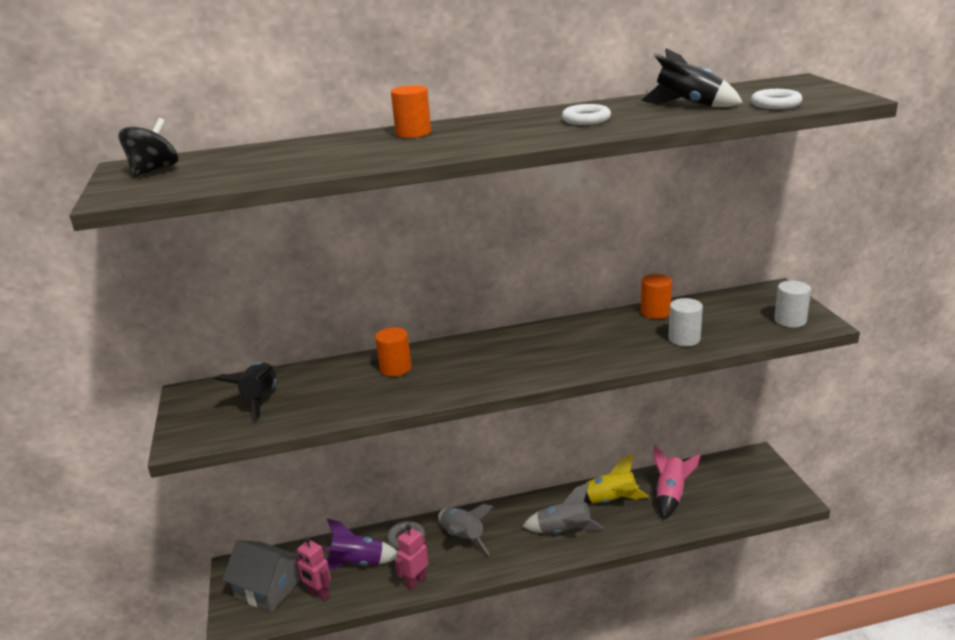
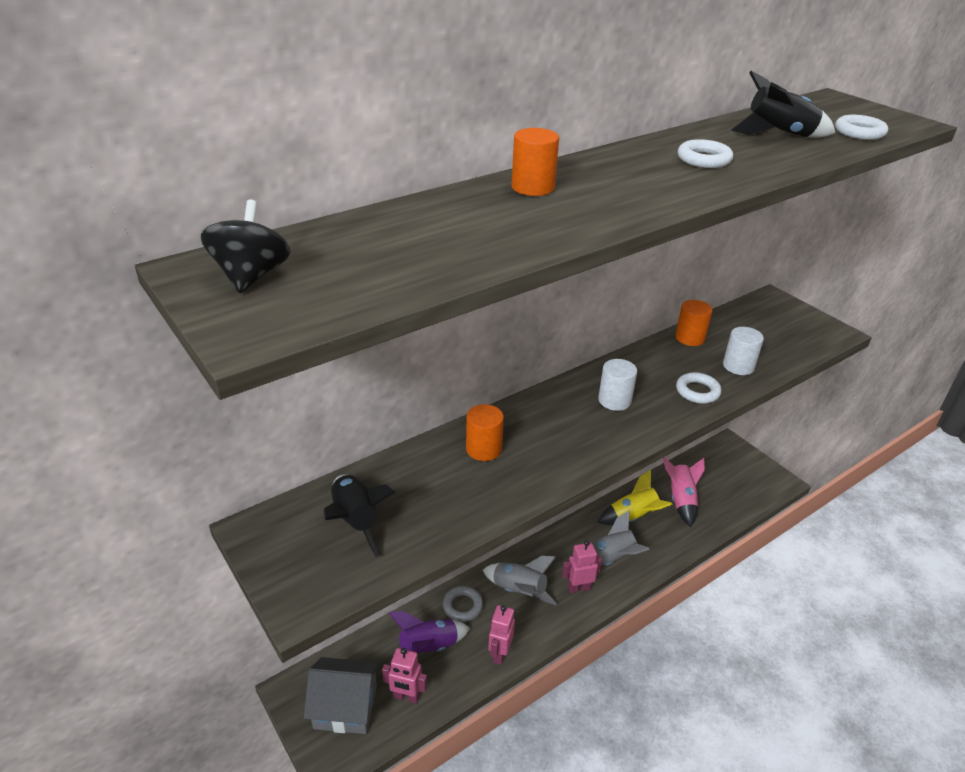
camera: 25 degrees left, 10 degrees up
white cylinder [774,281,811,327] -> white cylinder moved to [598,359,637,411]
none -> pink robot [562,540,602,593]
none -> white ring [676,372,722,404]

